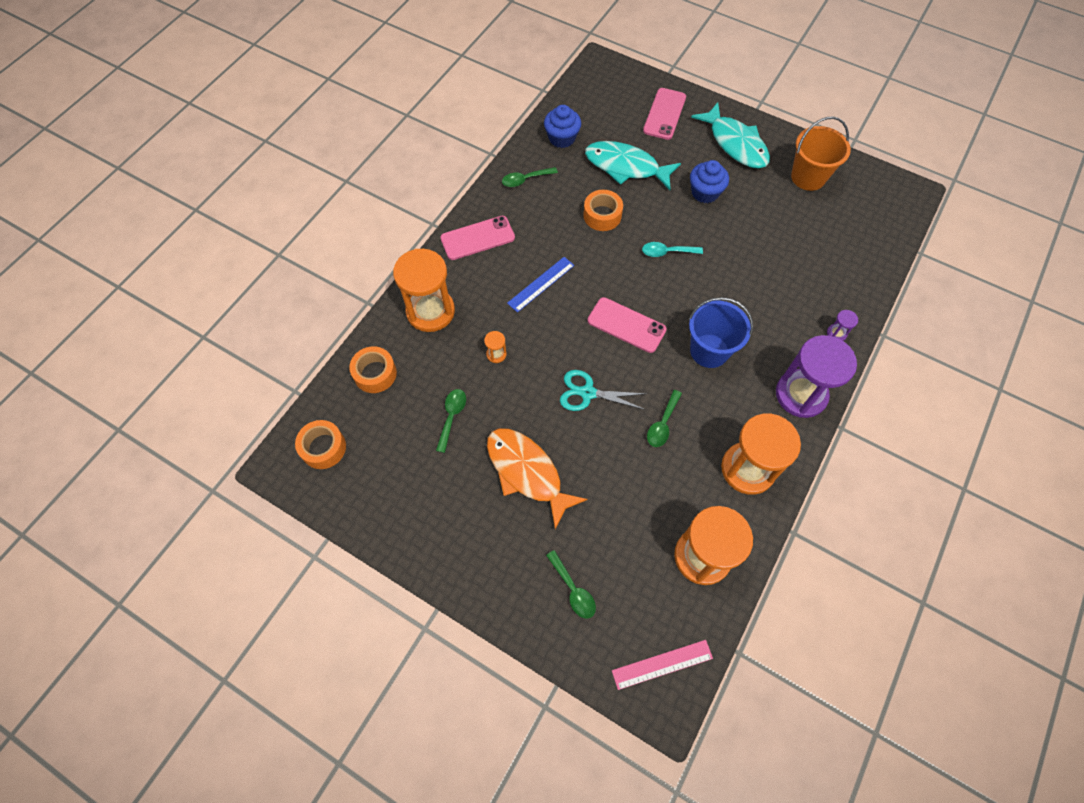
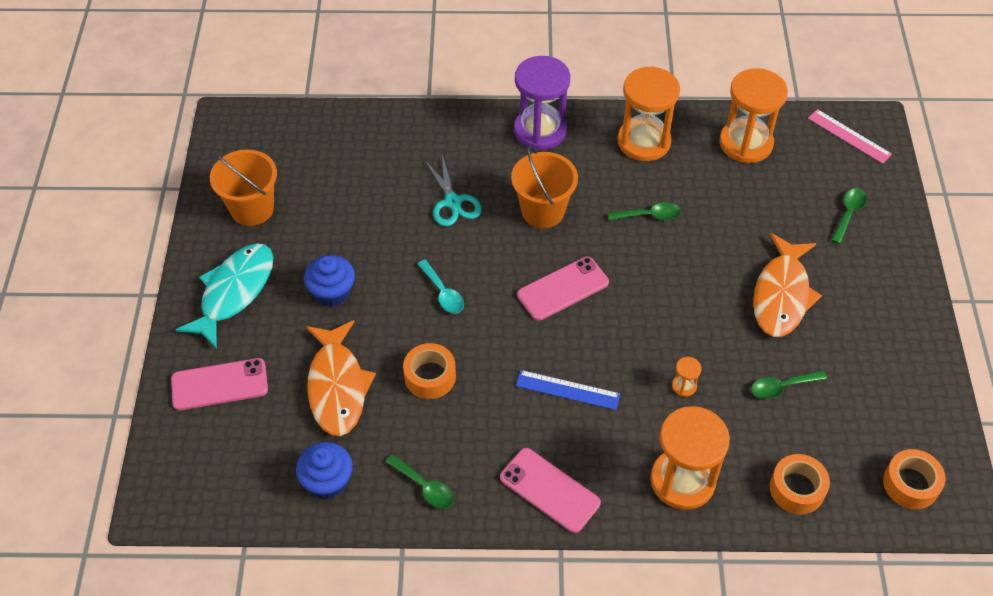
camera: 120 degrees left, 10 degrees down
turquoise scissors [560,370,647,411] -> turquoise scissors moved to [424,155,482,226]
turquoise fish [585,141,681,190] -> orange fish [306,320,376,436]
pink phone [588,297,667,353] -> pink phone turned 60 degrees clockwise [517,256,609,321]
blue bucket [689,297,753,368] -> orange bucket [511,146,578,228]
purple hourglass [827,310,858,341] -> none

